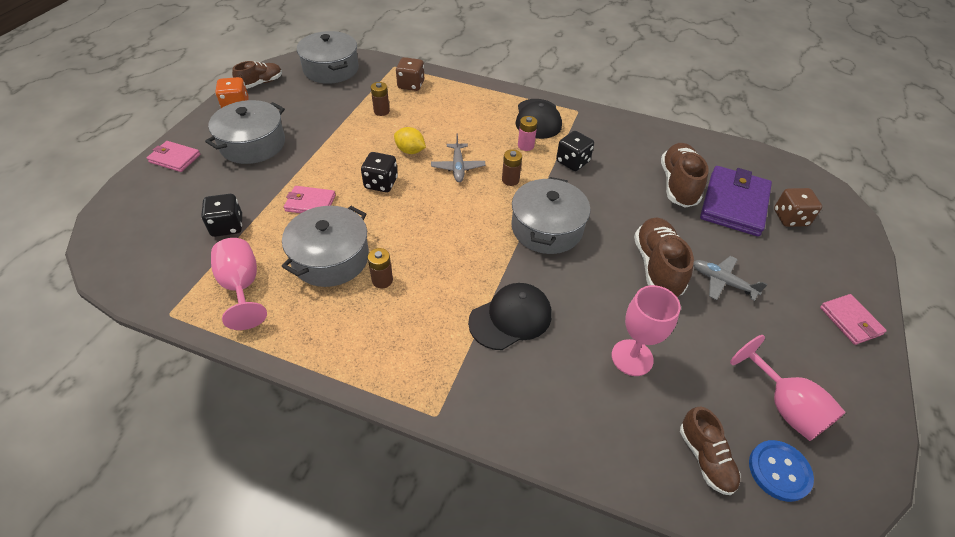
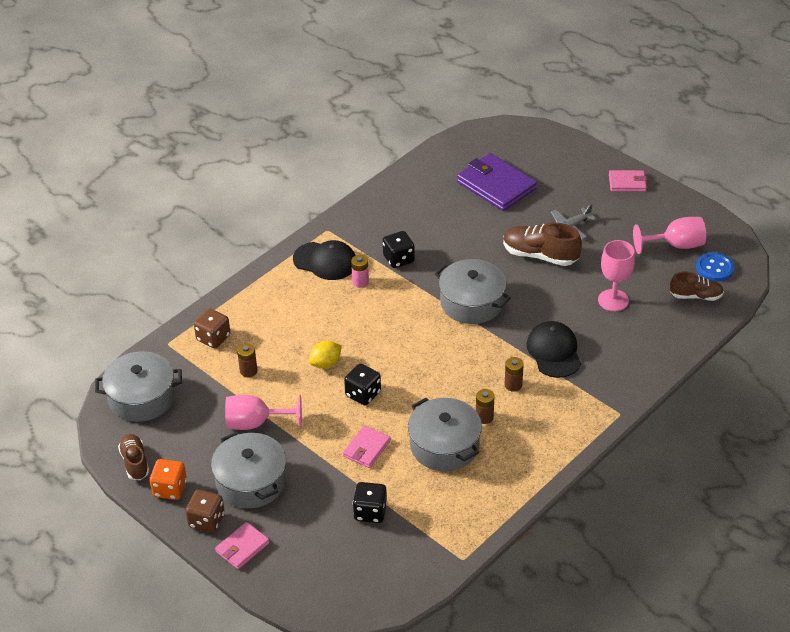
camera: 65 degrees left, 5 degrees down
pink goblet [211,238,267,330] -> pink goblet moved to [225,395,302,430]
grey plane [431,134,486,182] -> none
brown battery [502,149,522,186] -> brown battery moved to [504,357,524,392]
brown shoe [661,143,709,208] -> none
brown dice [774,188,822,227] -> brown dice moved to [185,490,225,533]

